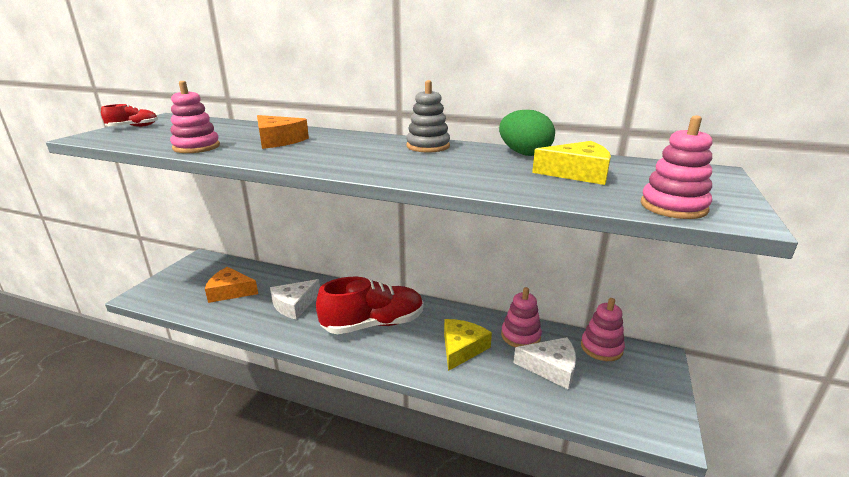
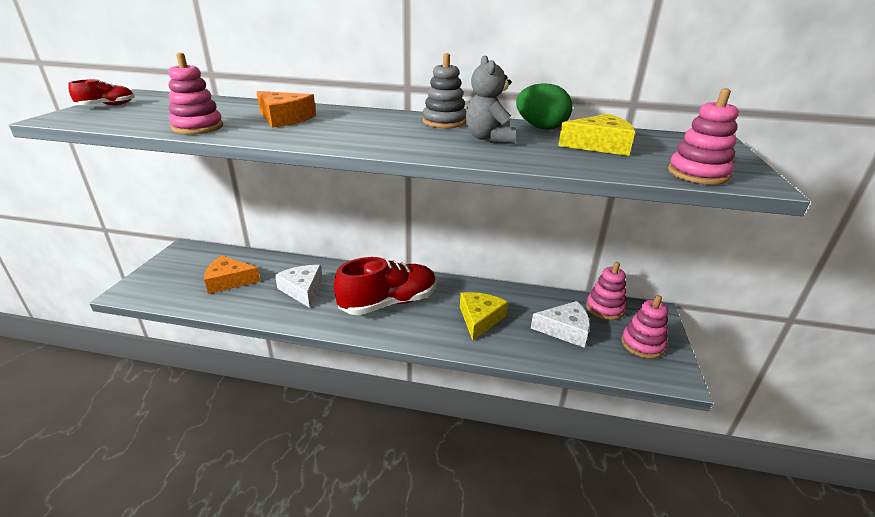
camera: 10 degrees left, 5 degrees up
white cheese [270,279,320,320] -> white cheese turned 120 degrees clockwise [275,265,322,308]
pink stacking toy [501,287,542,347] -> pink stacking toy moved to [621,295,668,359]
none -> grey teddy bear [466,55,516,144]

